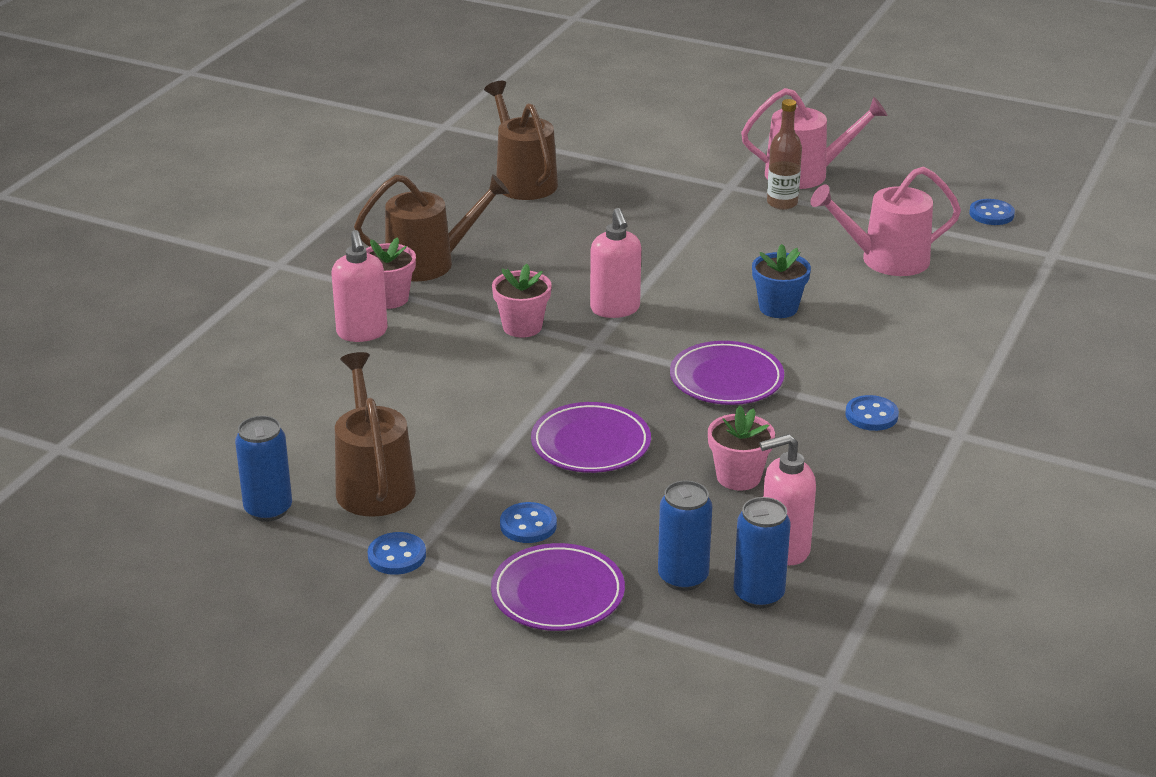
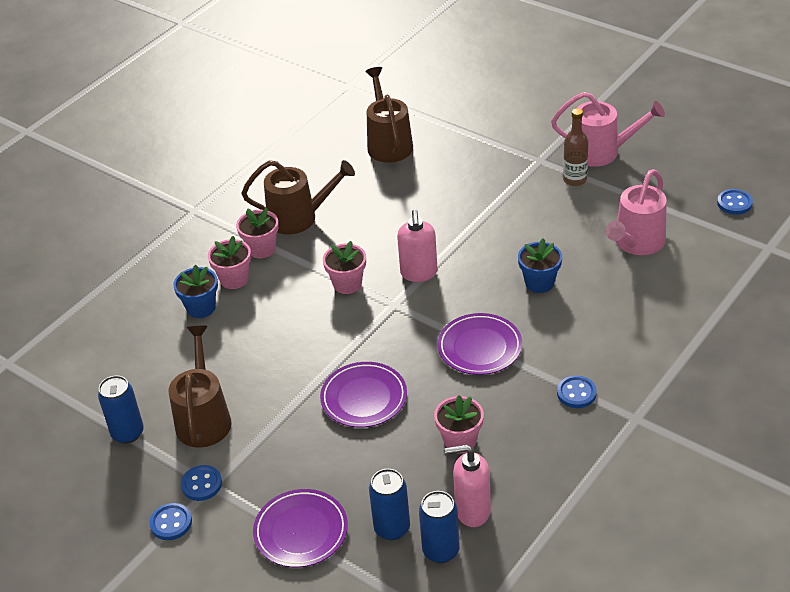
camera: 15 degrees right, 10 degrees up
pink soap dispenser [331,230,388,342] -> pink flower pot [208,236,251,289]
blue button [500,502,557,543] -> blue button moved to [149,503,192,540]
pink watering can [810,167,961,276] -> pink watering can turned 60 degrees counterclockwise [606,169,667,255]
none -> blue flower pot [173,264,218,318]

